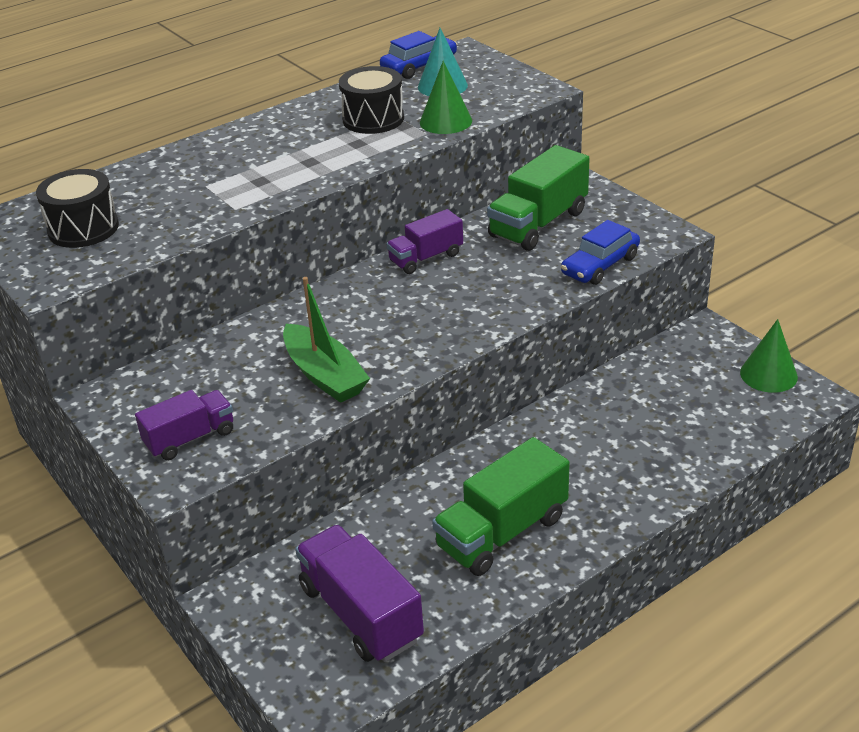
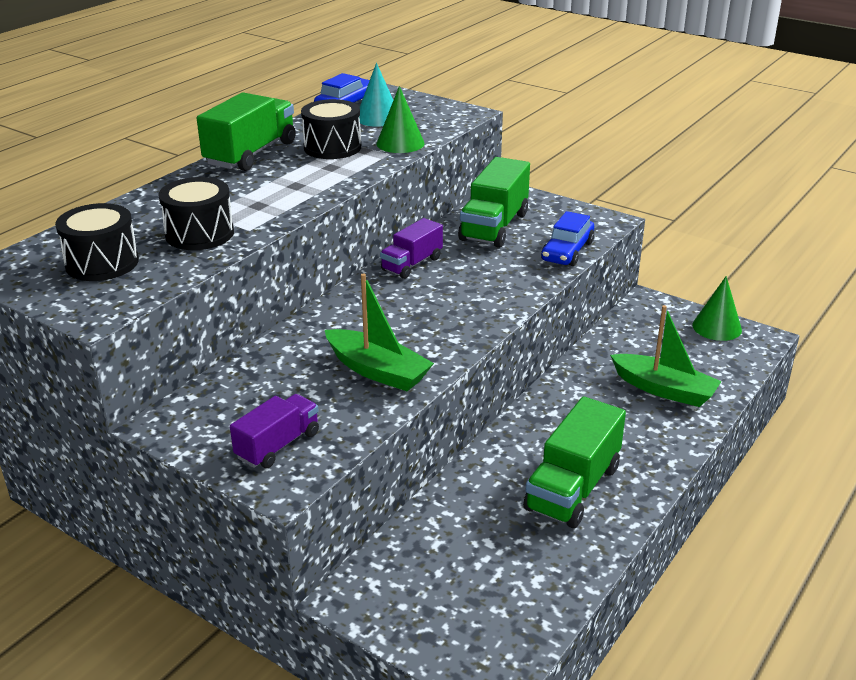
camera: 20 degrees left, 5 degrees down
purple truck [295,525,424,662] -> none
none -> black drum [158,177,234,250]
none -> green truck [197,92,296,171]
none -> green boat [610,305,722,407]

